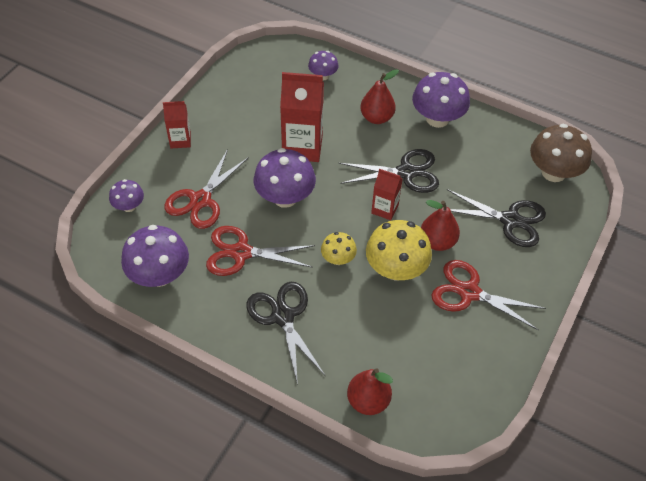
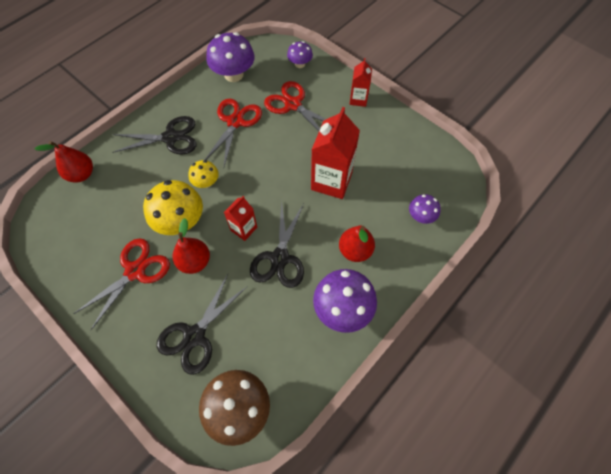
camera: 105 degrees right, 10 degrees up
purple mushroom [254,148,316,208] -> none

